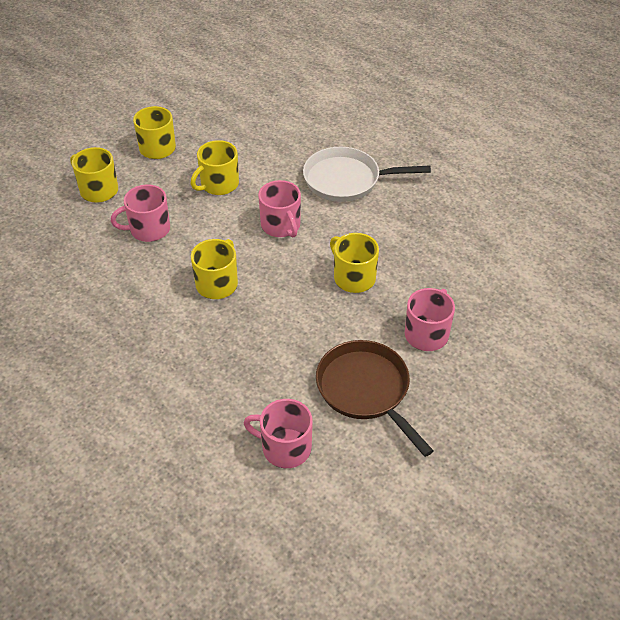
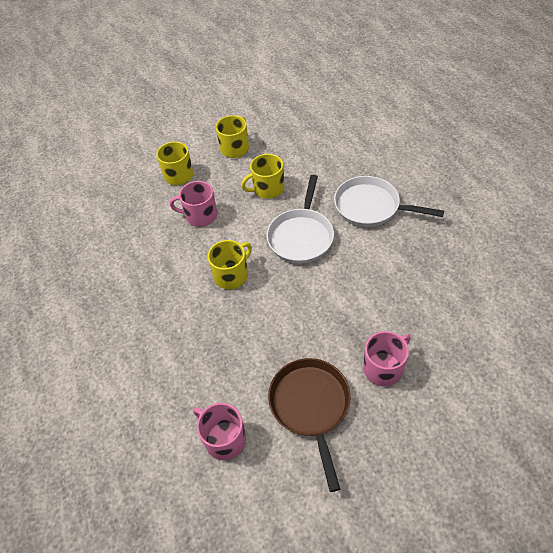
camera: 25 degrees right, 5 degrees up
pink mug [258,180,301,237] -> white pan [267,175,334,264]
yellow mug [330,233,379,293] -> none

